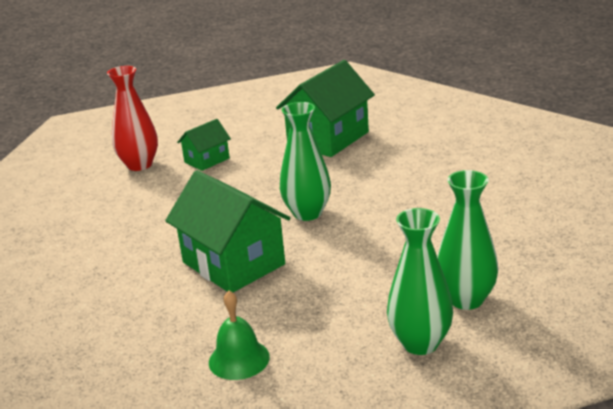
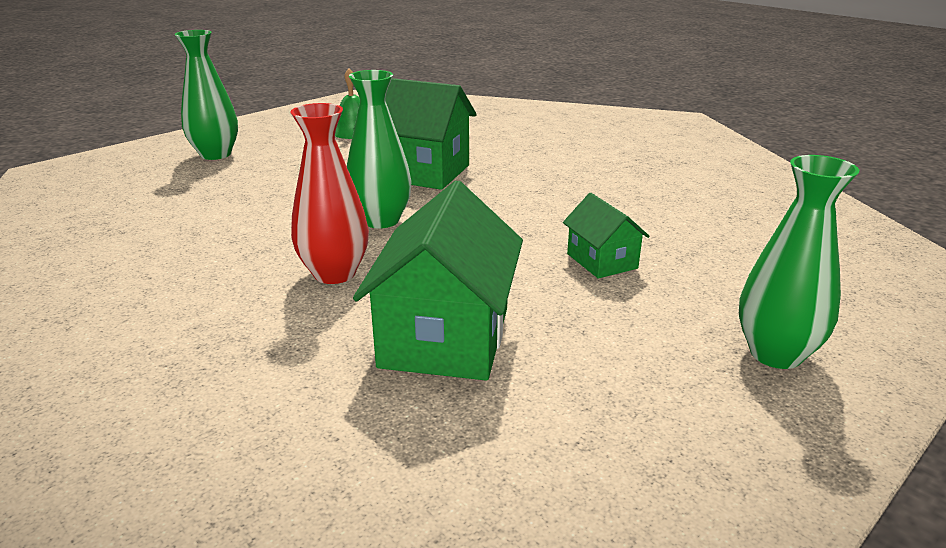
camera: 150 degrees right, 0 degrees up
red vase [107,66,158,171] -> red vase moved to [291,103,369,284]
green house [177,119,231,171] -> green house turned 45 degrees counterclockwise [563,193,650,279]
green vase [437,170,498,310] -> green vase moved to [739,155,859,369]

